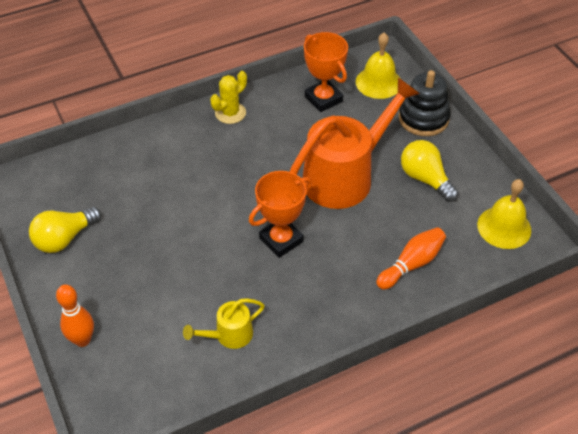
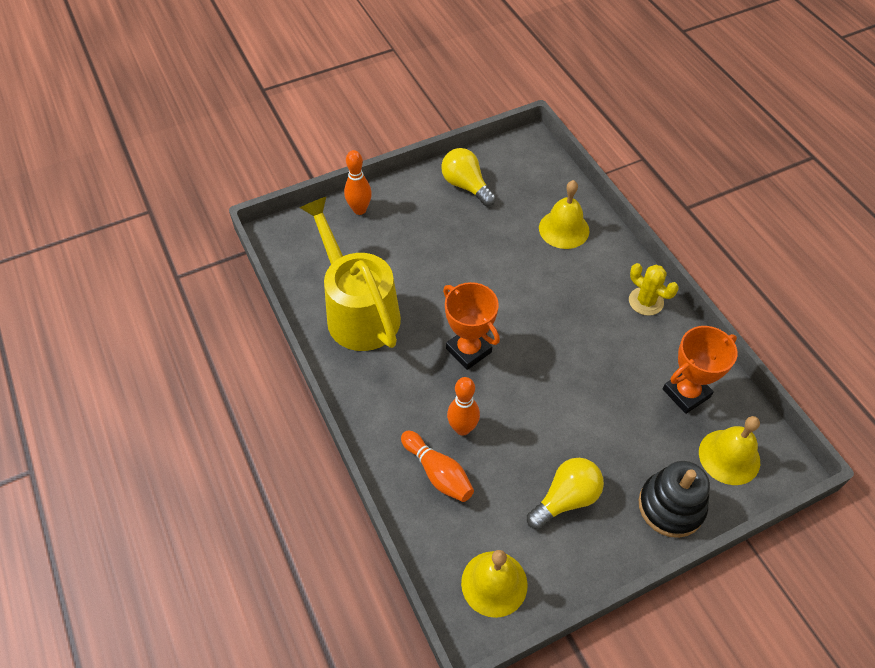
camera: 90 degrees right, 5 degrees up
yellow watering can [183,298,265,349] -> yellow watering can [299,196,401,351], size x2.16
orange watering can [289,77,420,209] -> none
none -> orange bowling pin [447,377,480,436]
none -> yellow bell [539,180,589,249]

